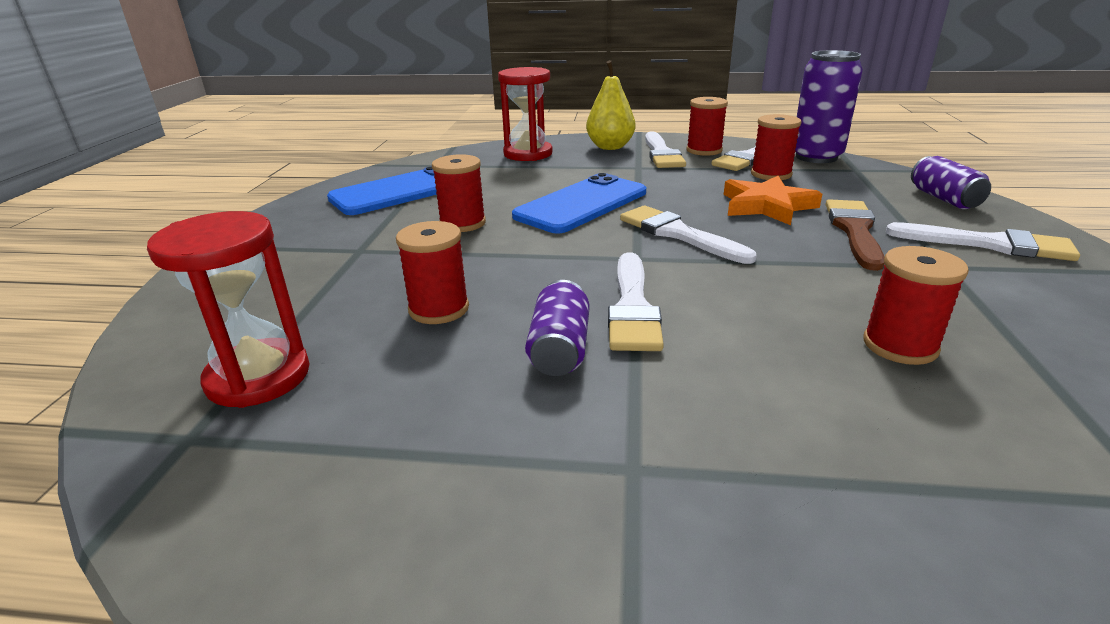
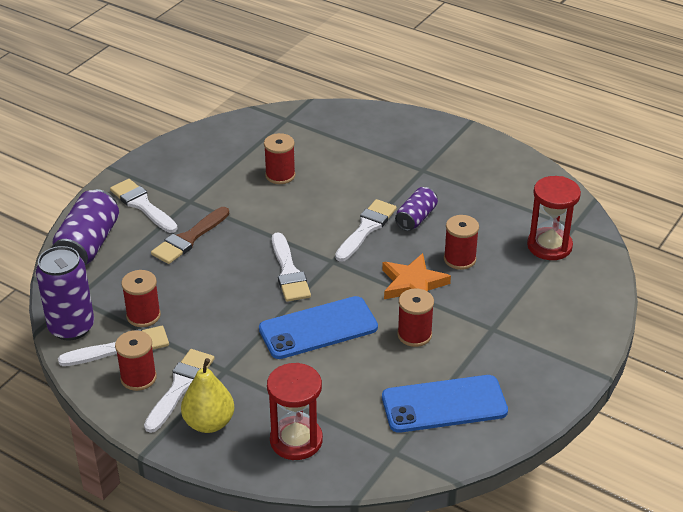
camera: 155 degrees left, 10 degrees up
orange star [724,176,822,225] -> orange star moved to [382,253,451,299]
purple can [911,156,991,209] -> purple can [52,189,119,265], size x1.66

